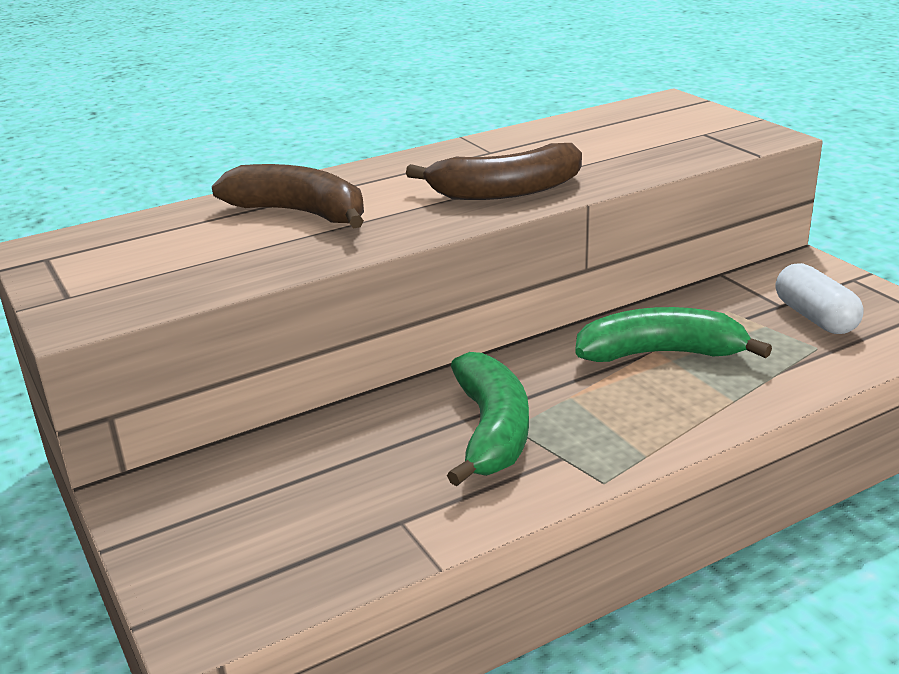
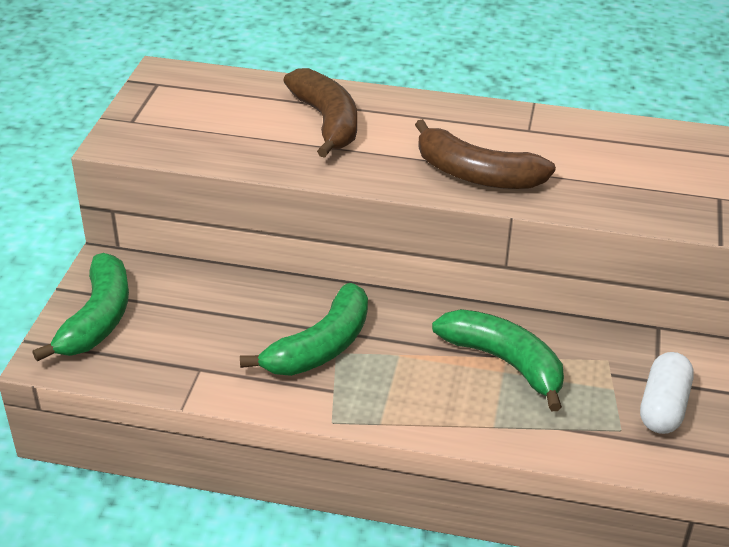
camera: 40 degrees right, 10 degrees up
none -> green banana [32,253,129,361]

